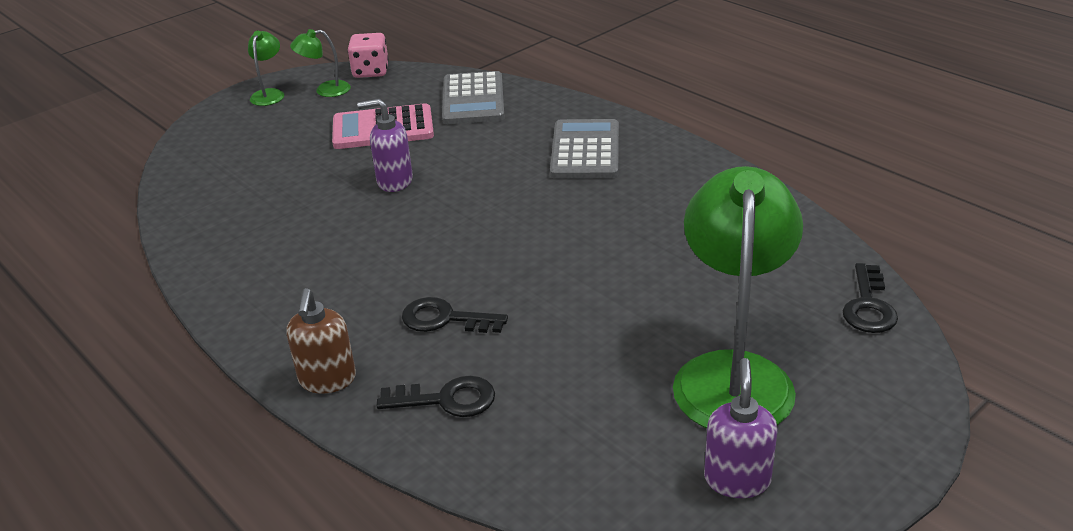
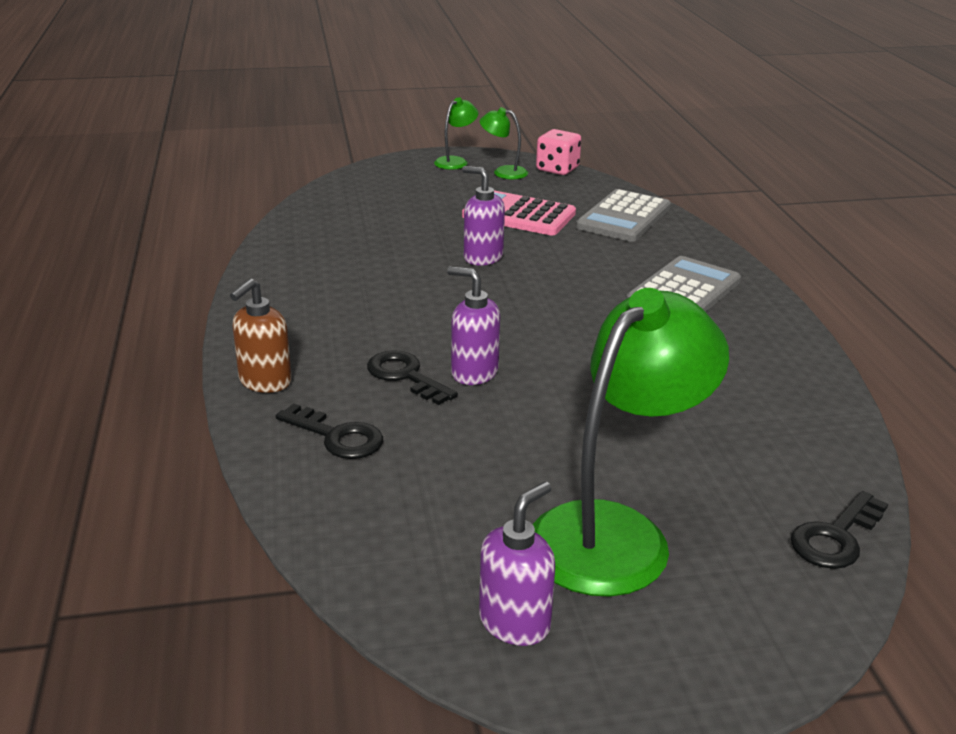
camera: 30 degrees right, 5 degrees down
none -> purple soap dispenser [447,266,500,385]

